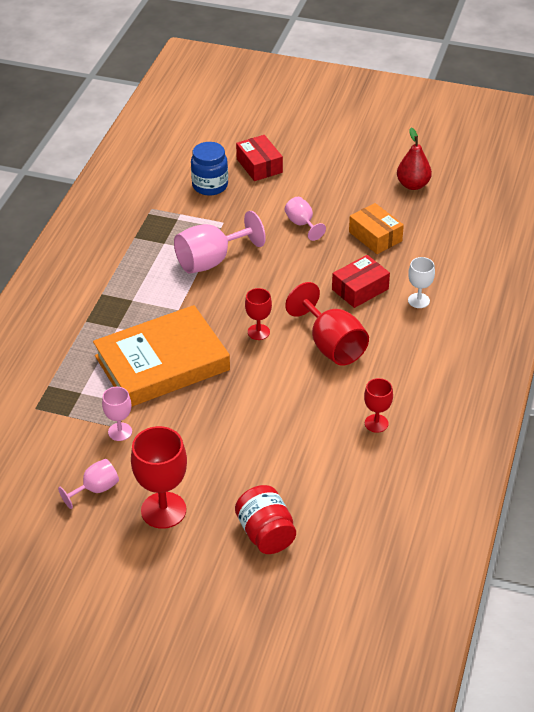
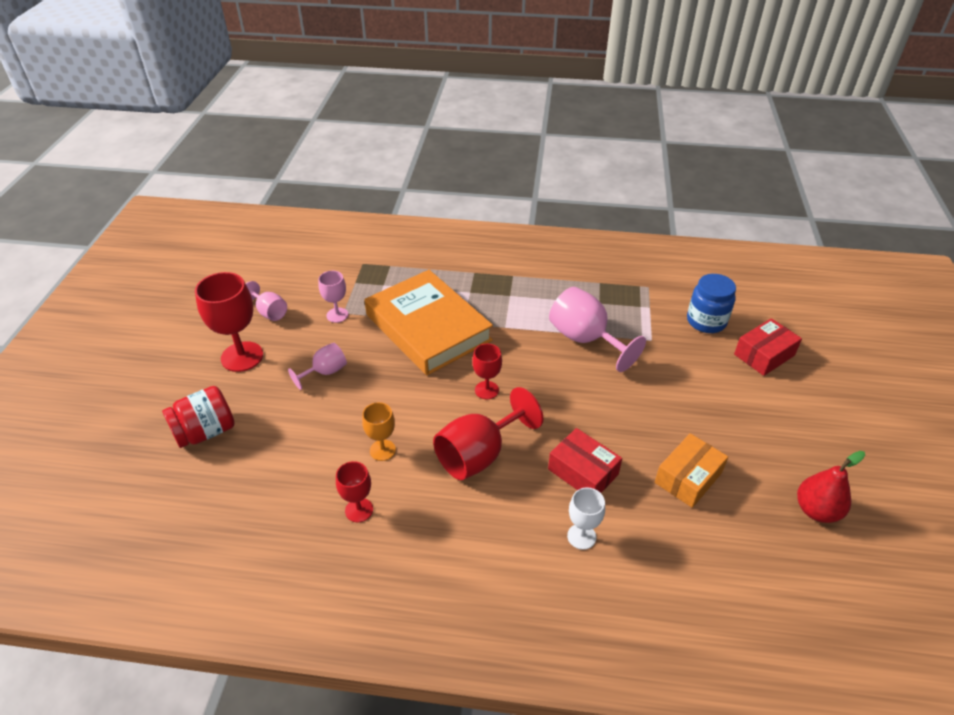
camera: 80 degrees right, 0 degrees up
pink goblet [285,197,326,241] -> pink goblet moved to [288,343,347,390]
none -> orange goblet [362,402,396,461]

